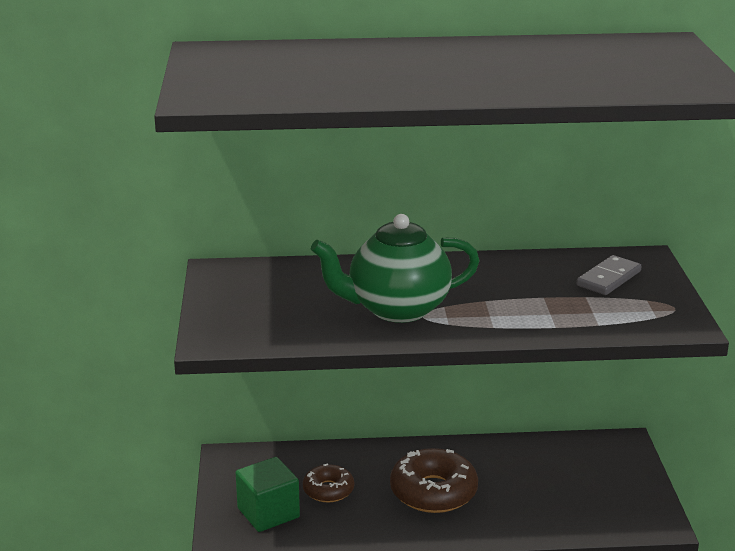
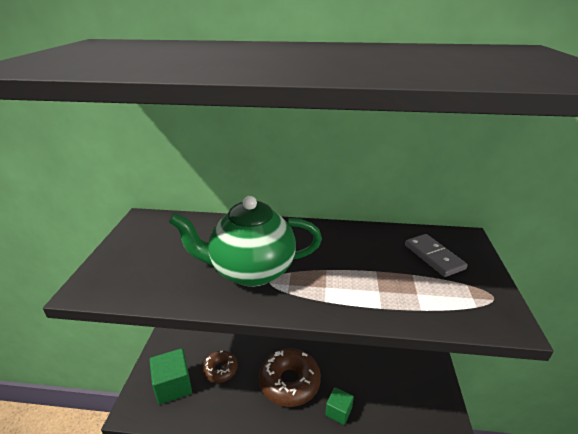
camera: 10 degrees right, 5 degrees up
grey domino [577,255,641,295] -> grey domino turned 75 degrees counterclockwise [405,234,468,277]
none -> green cube [325,387,354,425]

